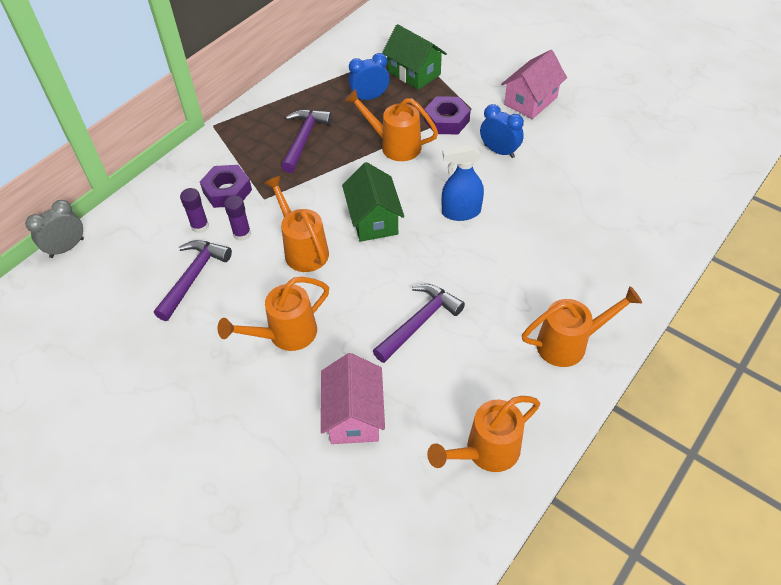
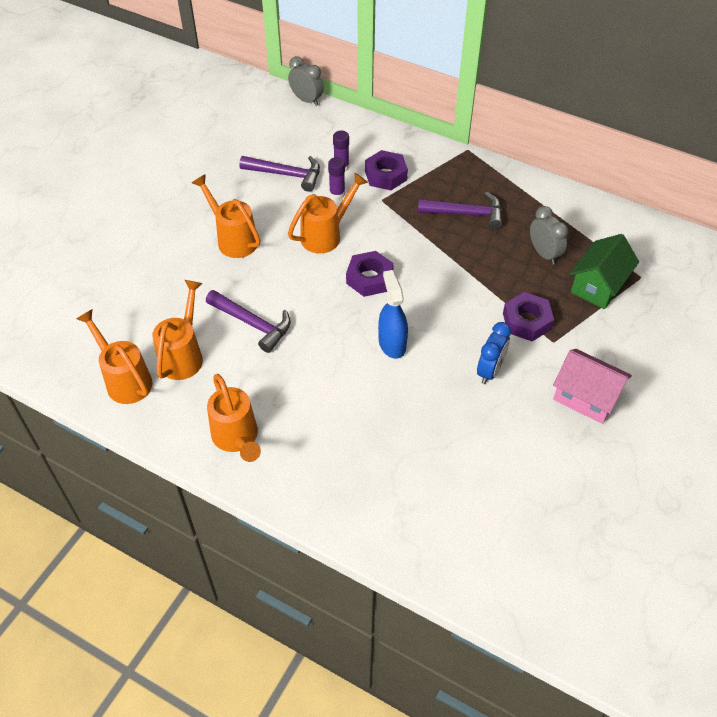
camera: 80 degrees right, 0 degrees up
pink house [321,353,385,444] -> none
green house [342,162,404,242] -> purple nut [346,251,394,297]
orange watering can [345,89,438,161] -> orange watering can moved to [152,280,203,380]
blue clock [348,53,390,100] -> grey clock [530,206,568,265]

